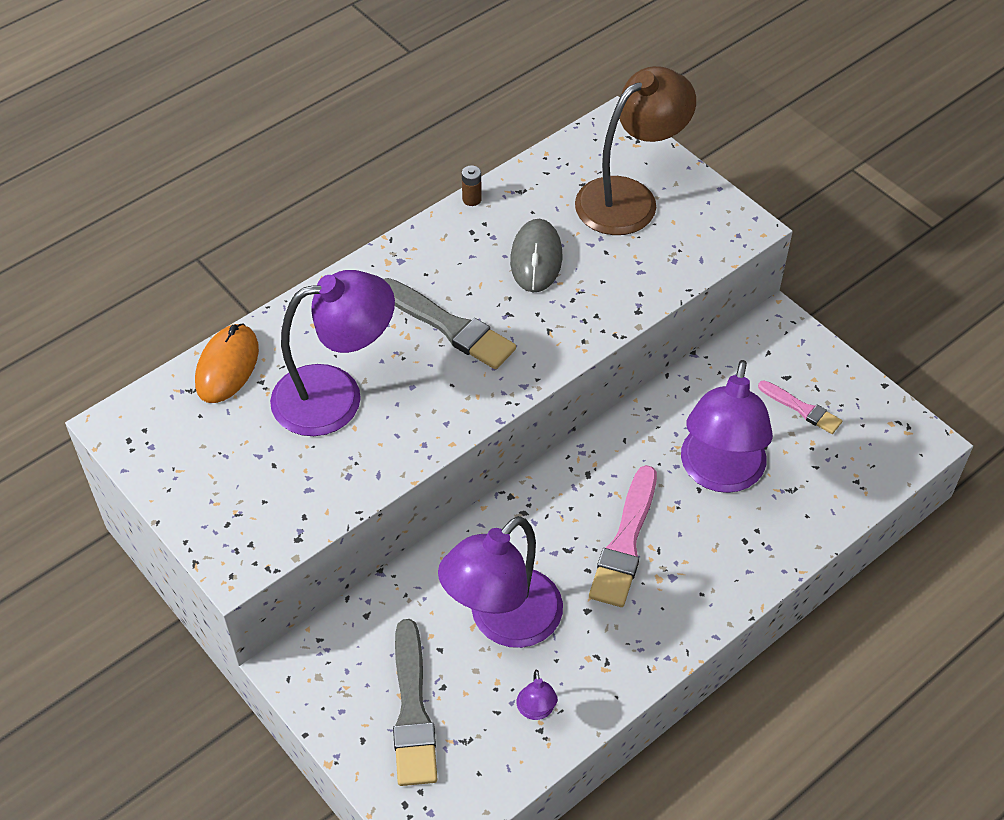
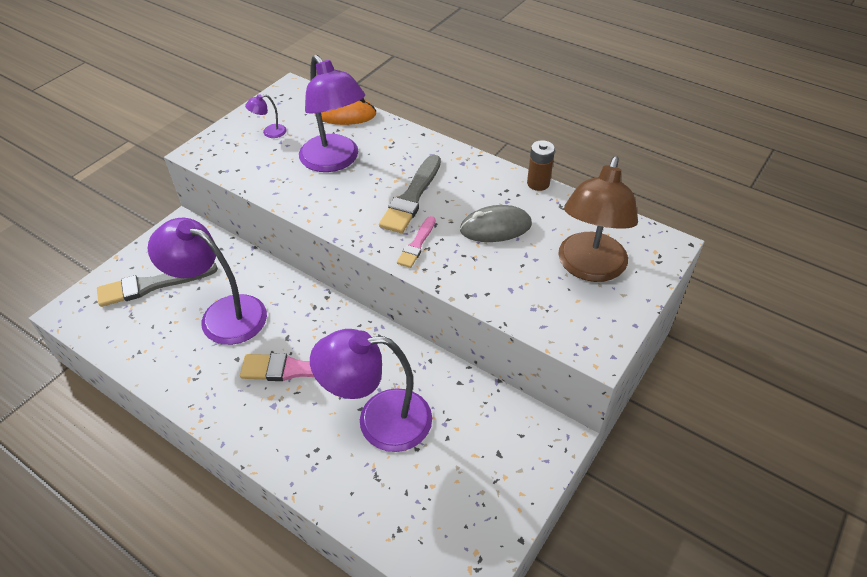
camera: 75 degrees right, 5 degrees down
brown battery [462,165,482,206] -> brown battery [527,140,555,191], size x1.54
purple lamp [517,670,558,720] -> purple lamp moved to [245,94,286,138]
brown lamp [575,66,696,235] -> brown lamp turned 75 degrees clockwise [558,156,638,282]
pink brush [758,380,842,434] -> pink brush moved to [397,216,435,268]

